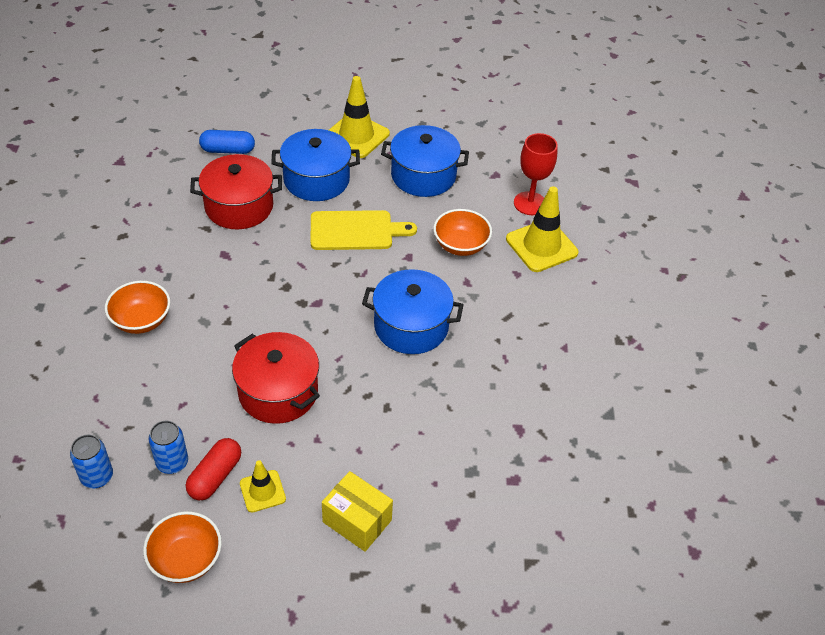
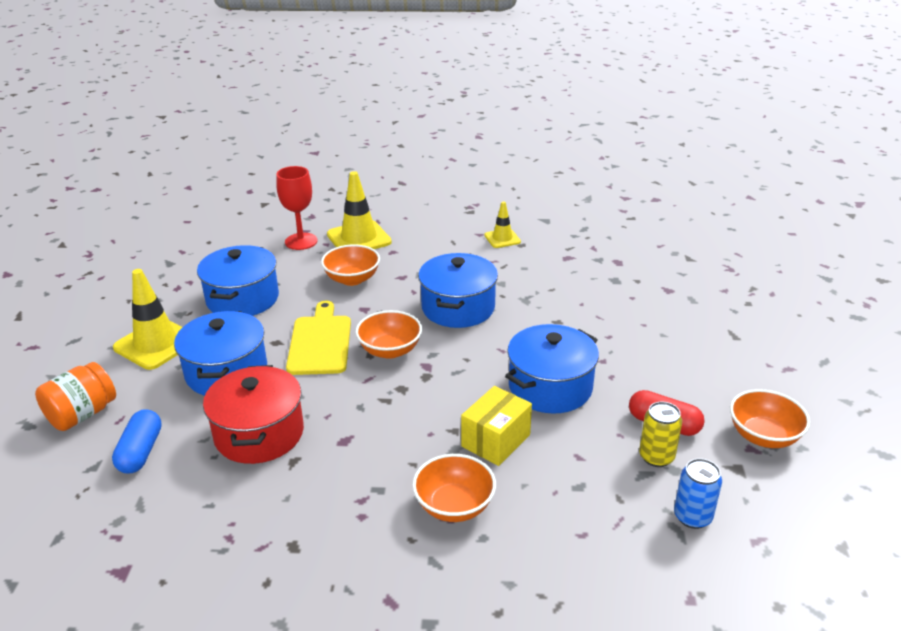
camera: 85 degrees left, 15 degrees down
blue can [149,421,188,474] -> yellow can [639,402,682,467]
red pot [232,332,320,424] -> blue pot [505,324,599,414]
yellow traffic cone [240,460,286,513] -> yellow traffic cone moved to [484,202,521,248]
yellow box [322,471,393,552] -> yellow box moved to [461,386,532,466]
none -> orange jar [35,362,116,431]
none -> orange bowl [355,310,422,359]

